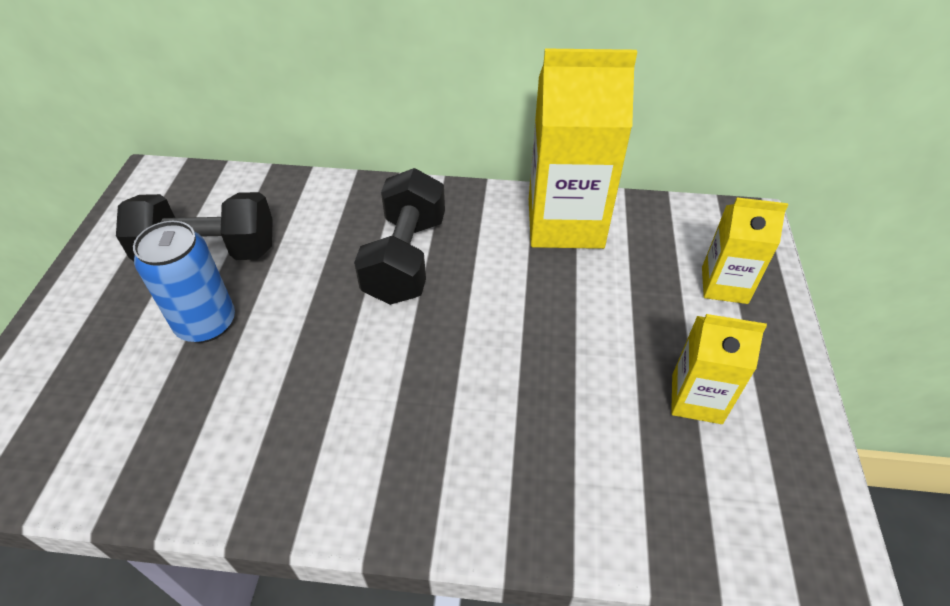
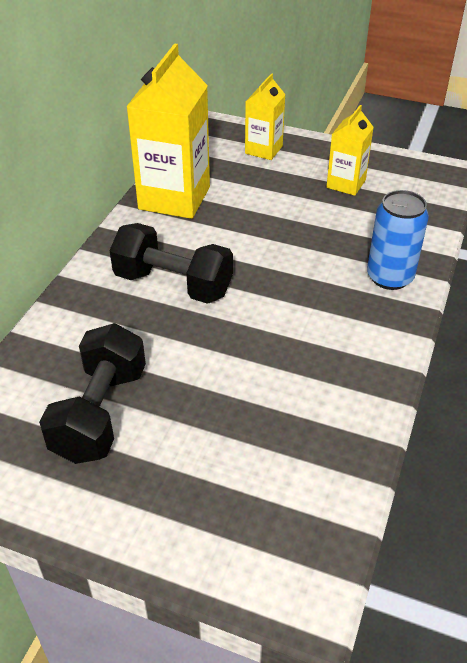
camera: 75 degrees left, 5 degrees down
blue can [133,221,235,343] -> blue can moved to [367,190,429,290]

